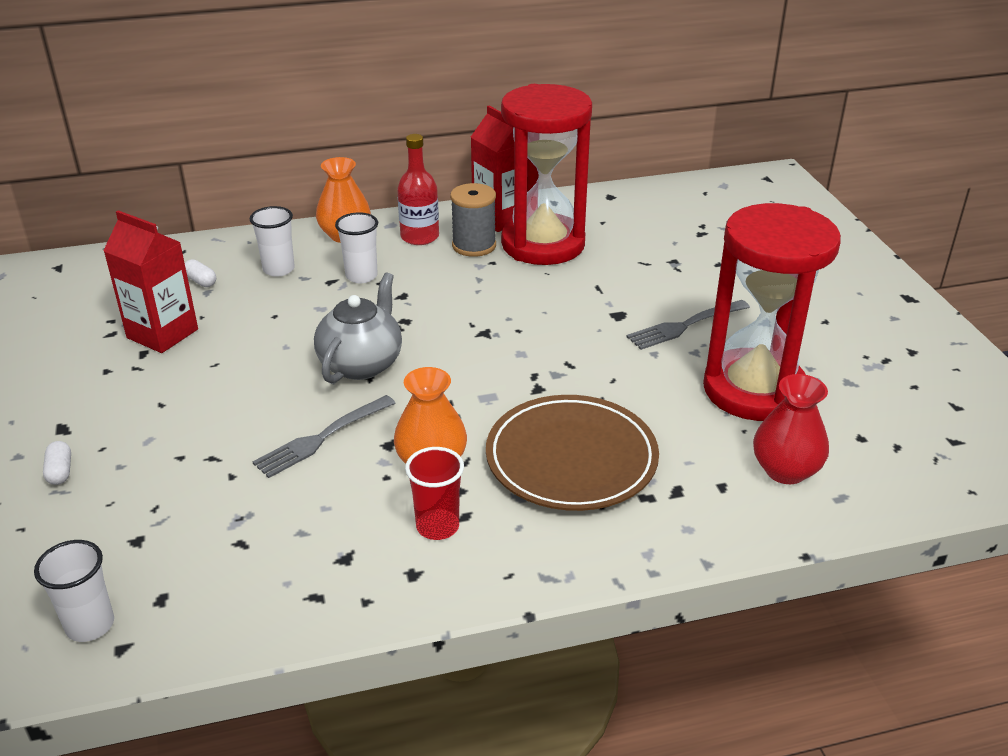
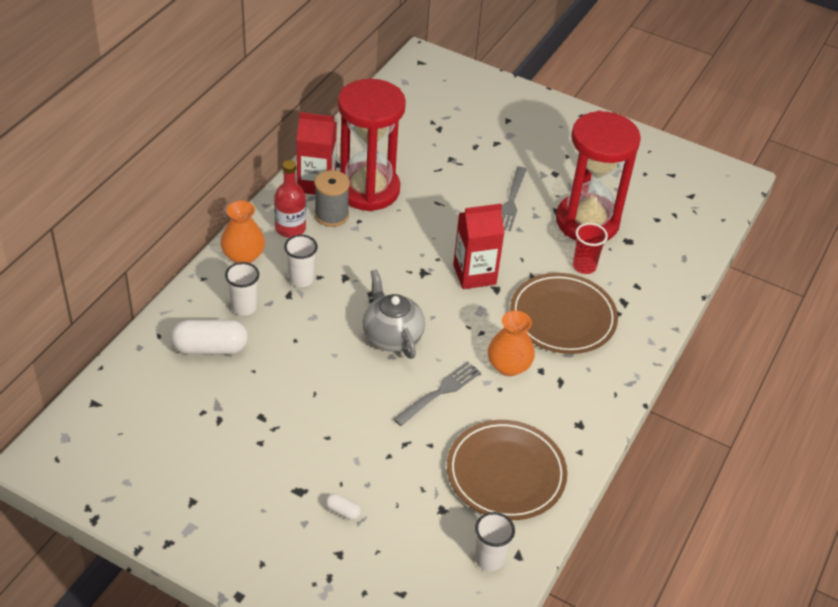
camera: 50 degrees left, 10 degrees up
red carton [103,210,198,353] -> red carton moved to [453,204,505,289]
white capsule [185,259,216,287] -> white capsule [171,320,248,355], size x2.16
grey fork [253,395,396,478] -> grey fork turned 135 degrees counterclockwise [393,361,481,426]
red cup [405,447,464,540] -> red cup moved to [573,223,608,274]
red vase [753,374,829,484] -> none
none -> brown plate [447,420,567,520]

